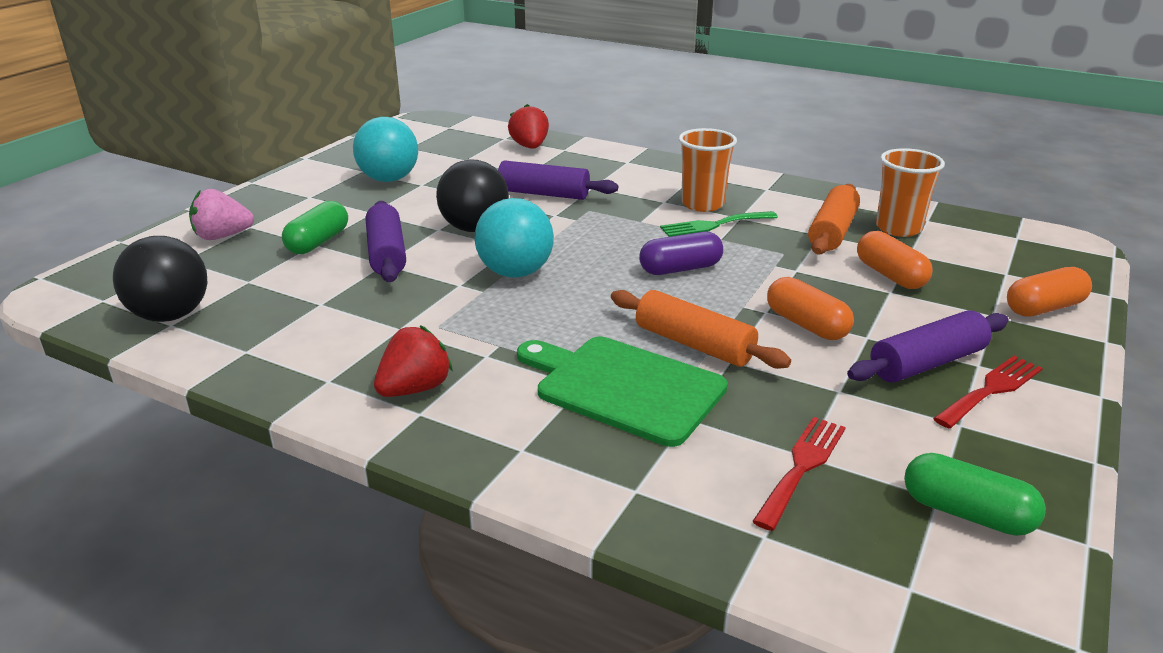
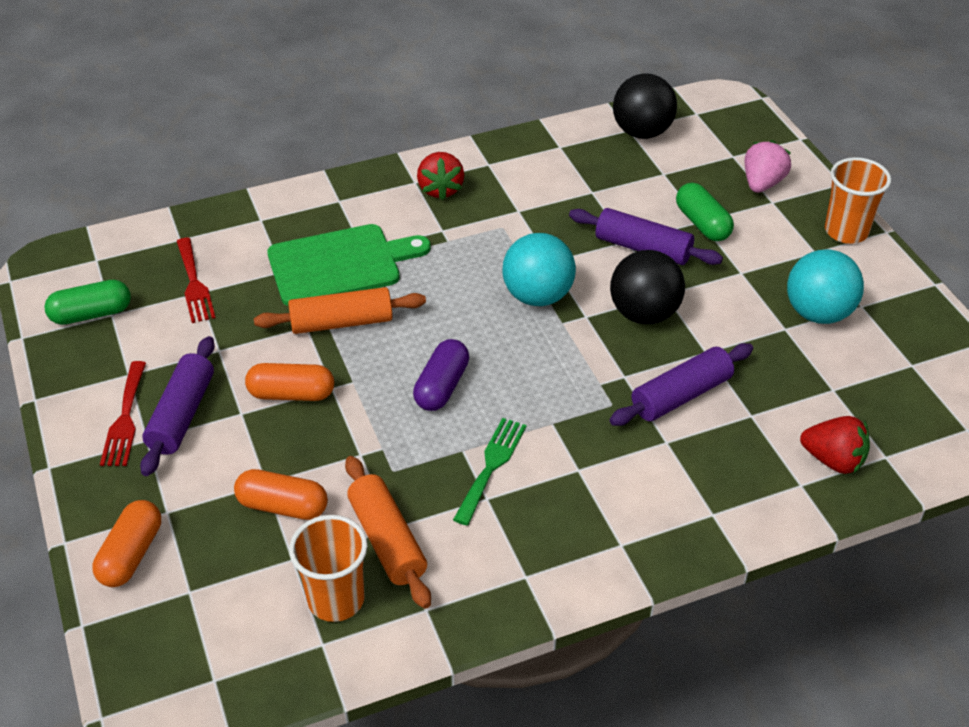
camera: 130 degrees right, 15 degrees up
orange cup [679,128,737,212] -> orange cup moved to [825,157,891,244]

